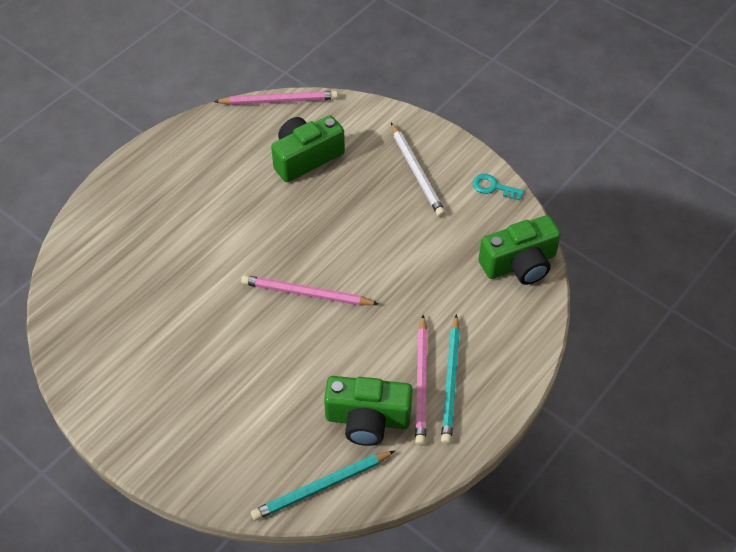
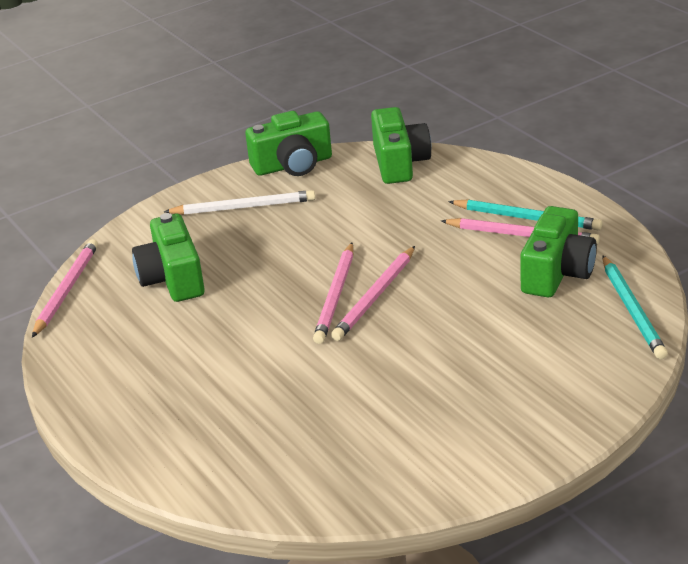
camera: 70 degrees left, 20 degrees down
turquoise key [473,174,524,200] -> green camera [245,111,332,176]
none -> pink pencil [313,243,353,344]

